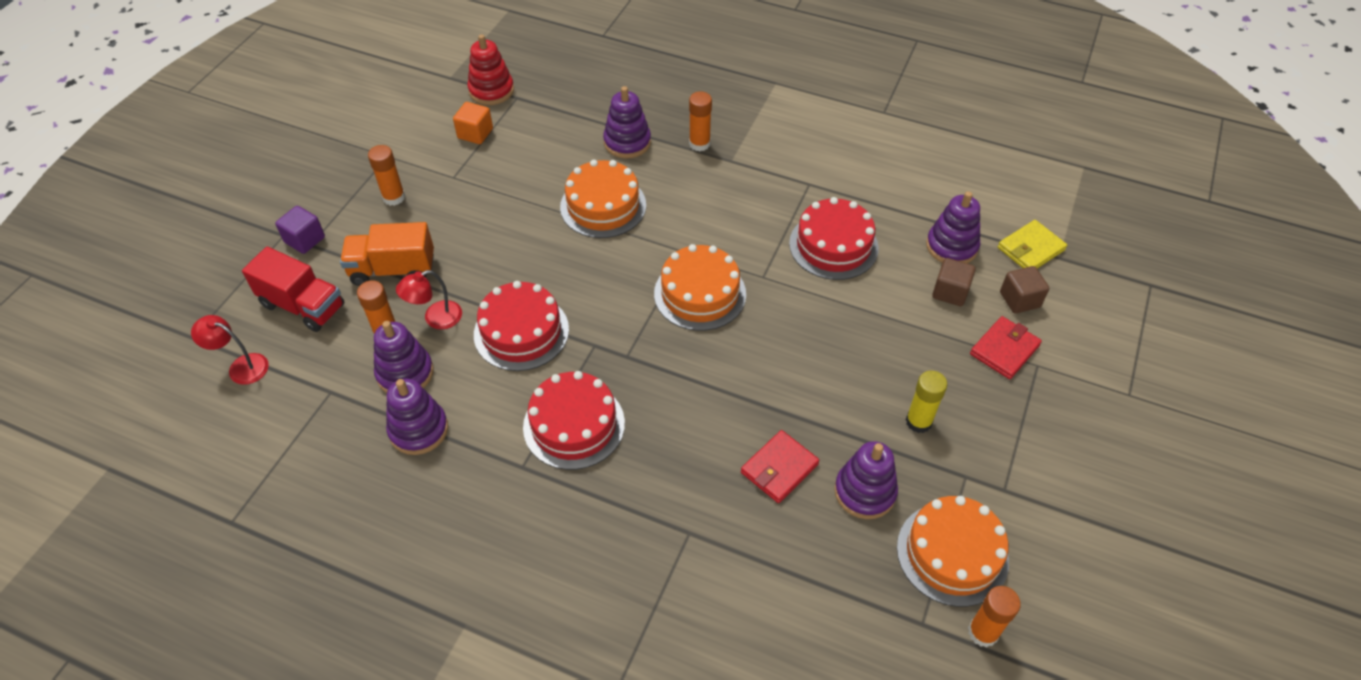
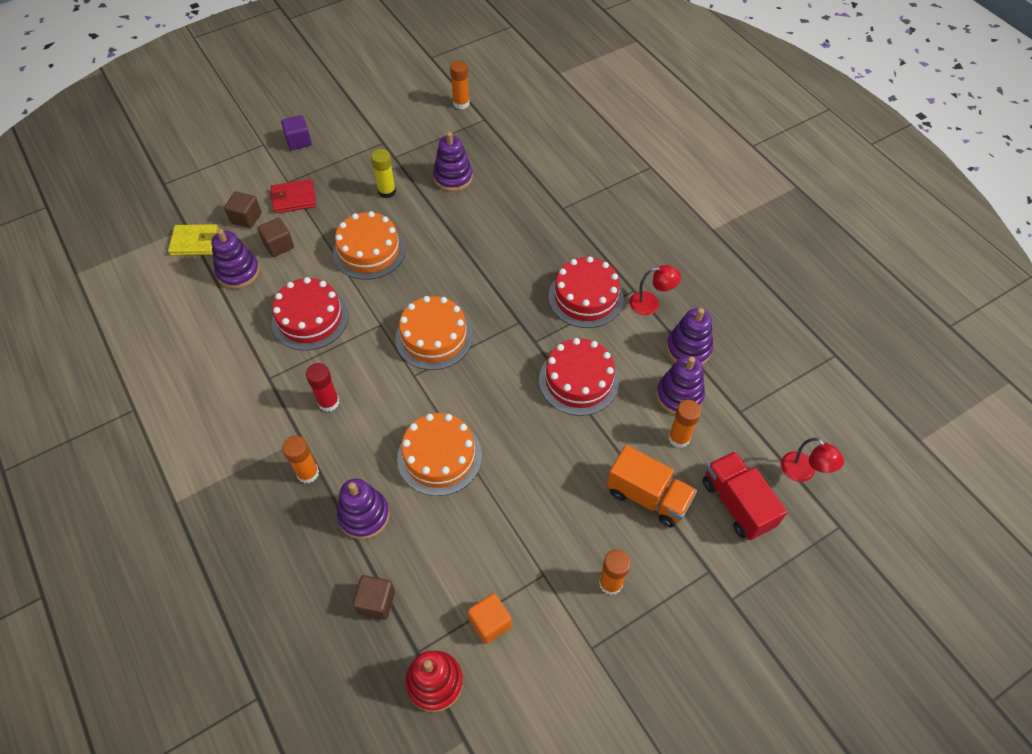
camera: 145 degrees left, 5 degrees up
purple cube [275,206,325,254] -> purple cube moved to [281,115,312,150]
red lamp [396,270,462,329] -> red lamp moved to [629,265,681,315]
red wallet [741,430,819,503] -> none
orange cake [897,496,1009,607] -> orange cake moved to [333,211,406,280]
none -> red glue stick [306,363,339,412]
none -> brown cube [352,575,395,620]

